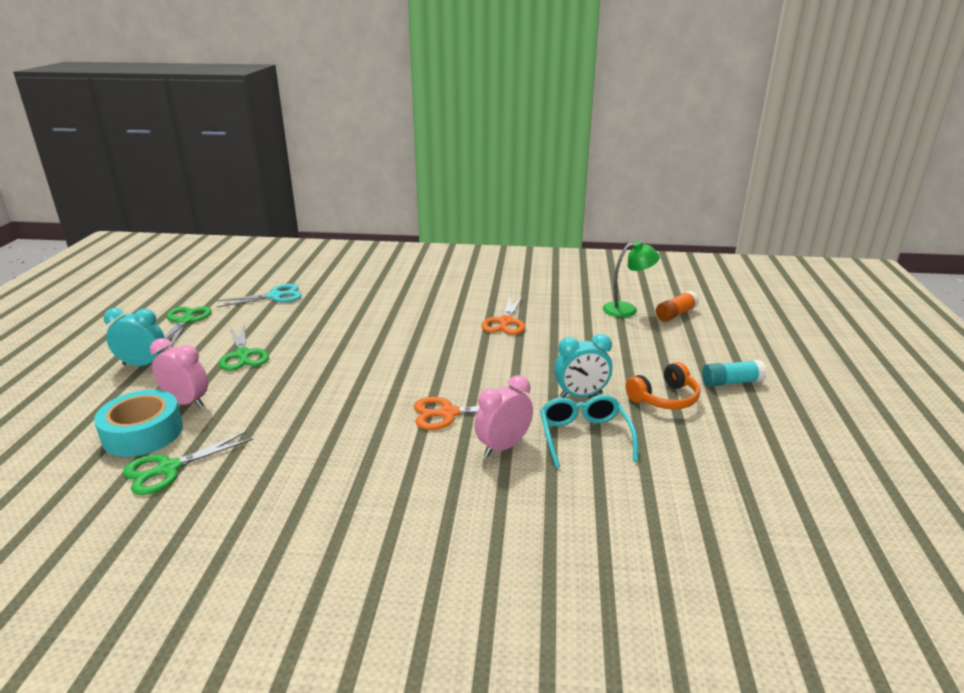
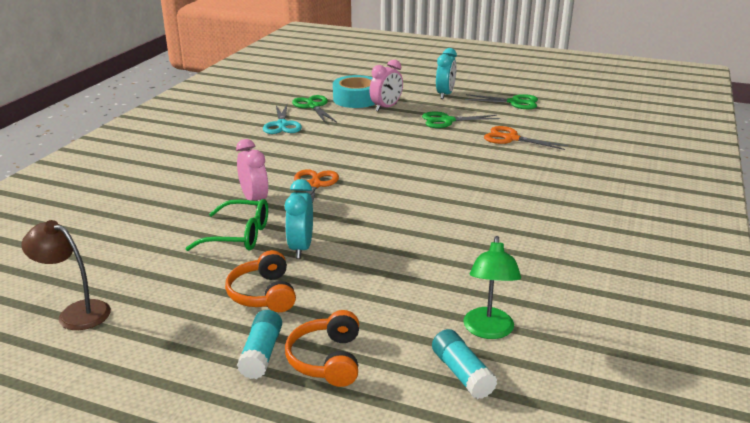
camera: 105 degrees right, 0 degrees up
turquoise scissors [215,284,302,307] -> turquoise scissors moved to [263,105,302,134]
orange scissors [481,295,525,335] -> orange scissors moved to [484,126,568,150]
turquoise glasses [540,395,638,468] -> green glasses [185,199,268,251]
orange glue stick [656,291,699,322] -> turquoise glue stick [432,329,497,399]
none -> brown lamp [22,220,111,330]
none -> orange headphones [285,310,359,387]

